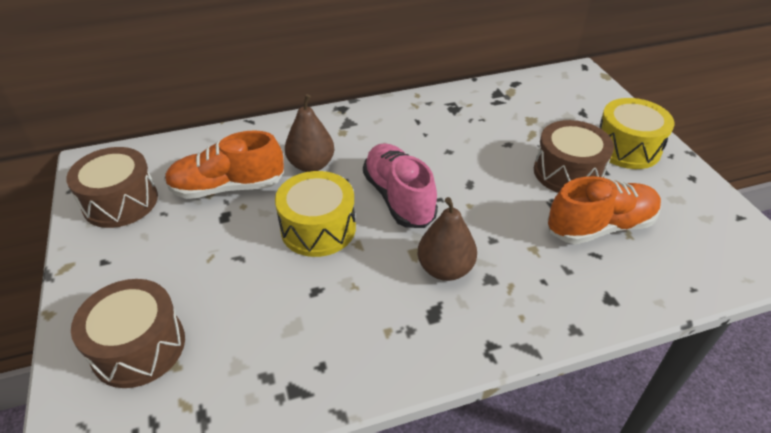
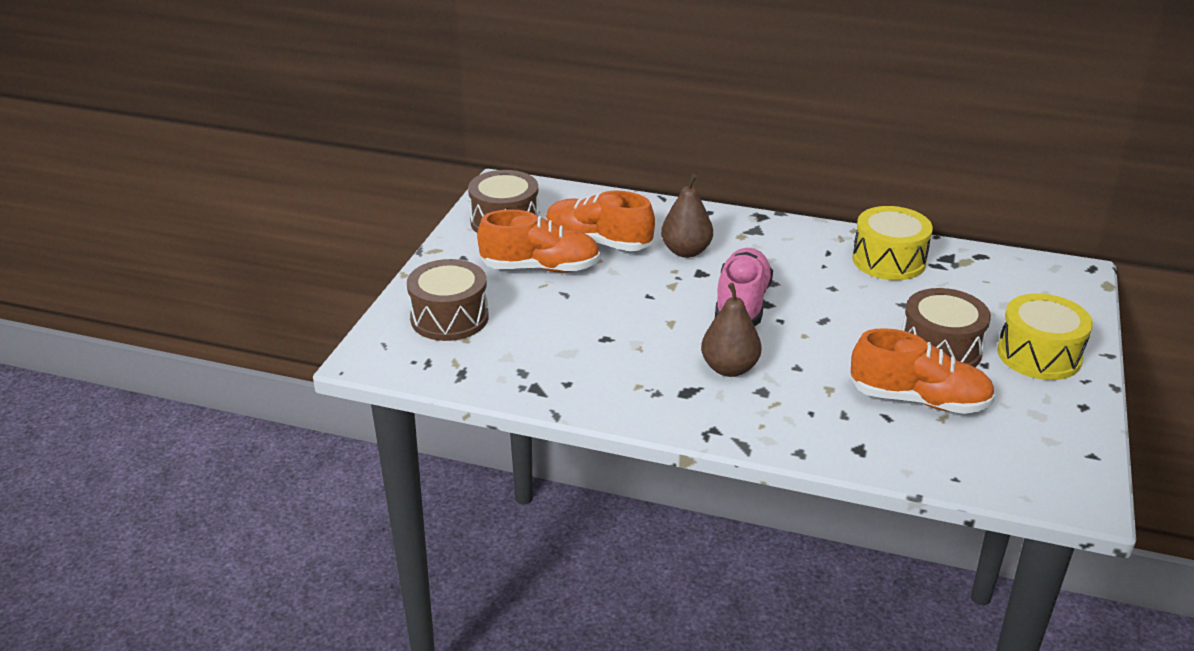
camera: 35 degrees right, 10 degrees down
yellow drum [275,171,356,257] -> yellow drum moved to [852,206,933,280]
none -> orange shoe [477,209,600,273]

